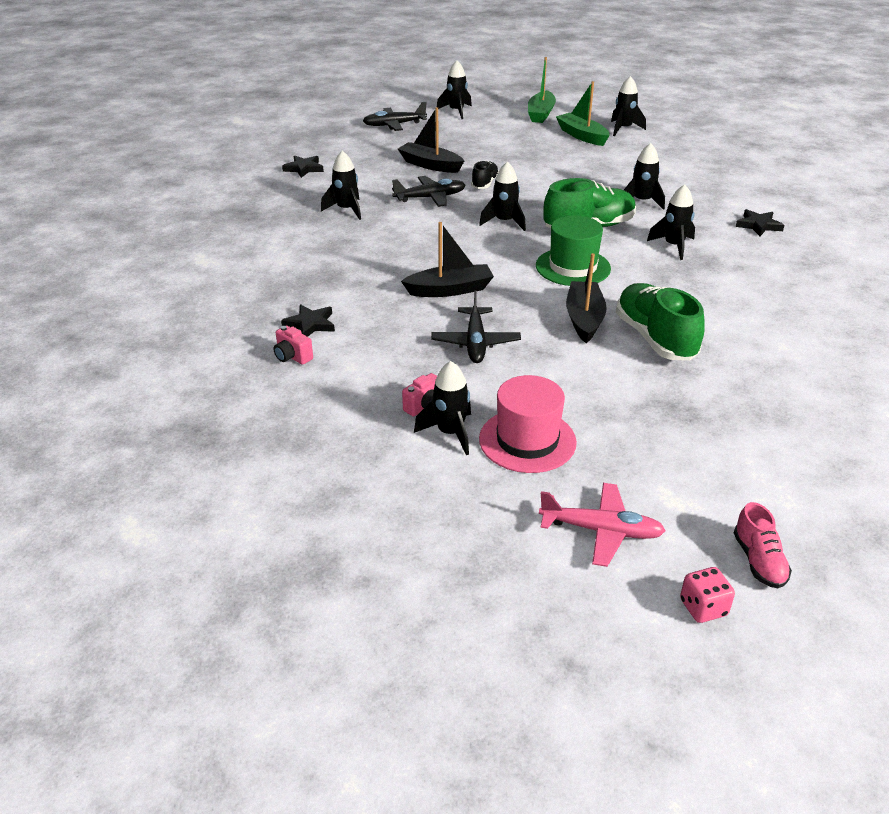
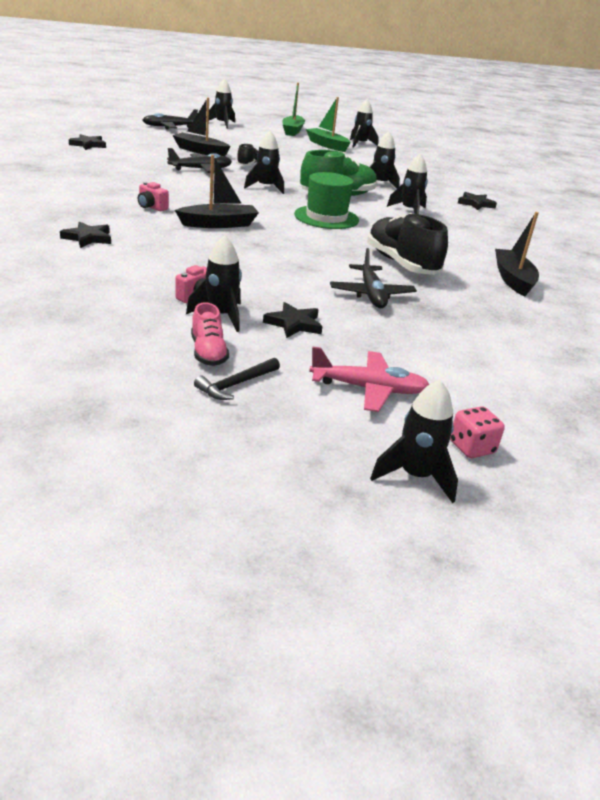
camera: 10 degrees left, 5 degrees down
pink camera [273,326,313,365] -> pink camera moved to [138,182,169,211]
black rocket [321,151,361,220] -> black rocket moved to [370,380,458,503]
black plane [431,290,521,363] -> black plane moved to [330,248,417,308]
pink hat [479,375,577,473] -> black star [263,302,323,338]
black boat [566,253,607,343] -> black boat moved to [495,212,539,297]
green shoe [616,283,705,361] -> black shoe [367,213,448,275]
pink shoe [734,502,792,588] -> pink shoe moved to [191,302,229,366]
none -> black hammer [194,358,280,400]

